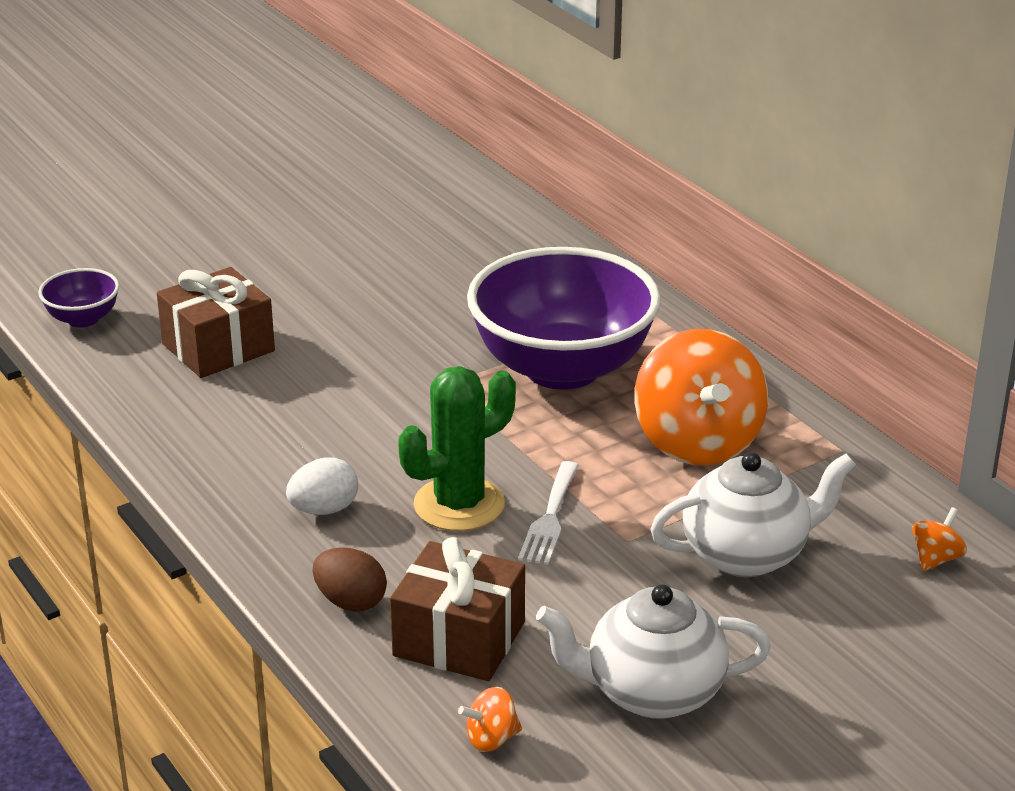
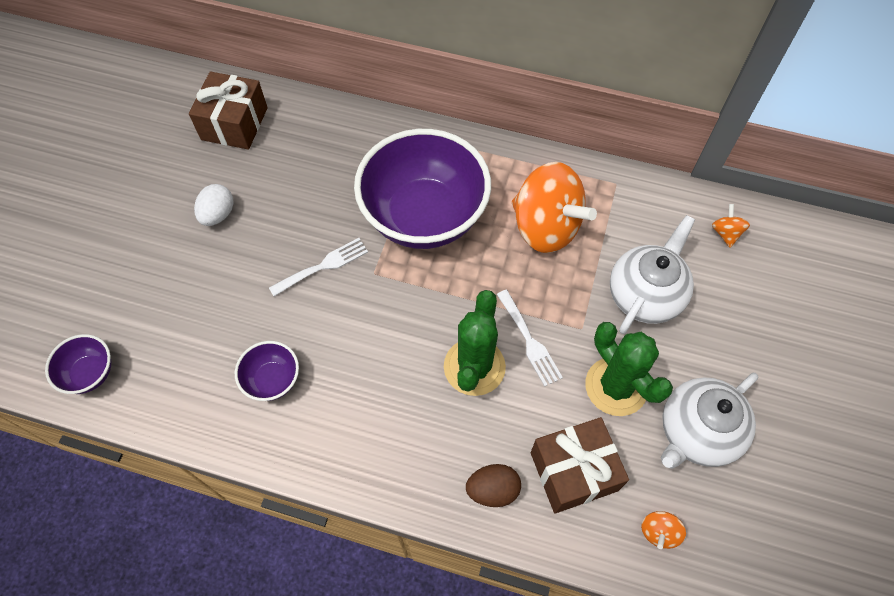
camera: 40 degrees left, 30 degrees up
brown gift [157,267,275,378] -> brown gift moved to [189,71,268,150]
white egg [286,457,358,515] -> white egg moved to [194,184,233,226]
none -> purple bowl [235,341,299,401]
none -> white fork [269,238,368,296]
none -> green cactus [585,322,673,416]

